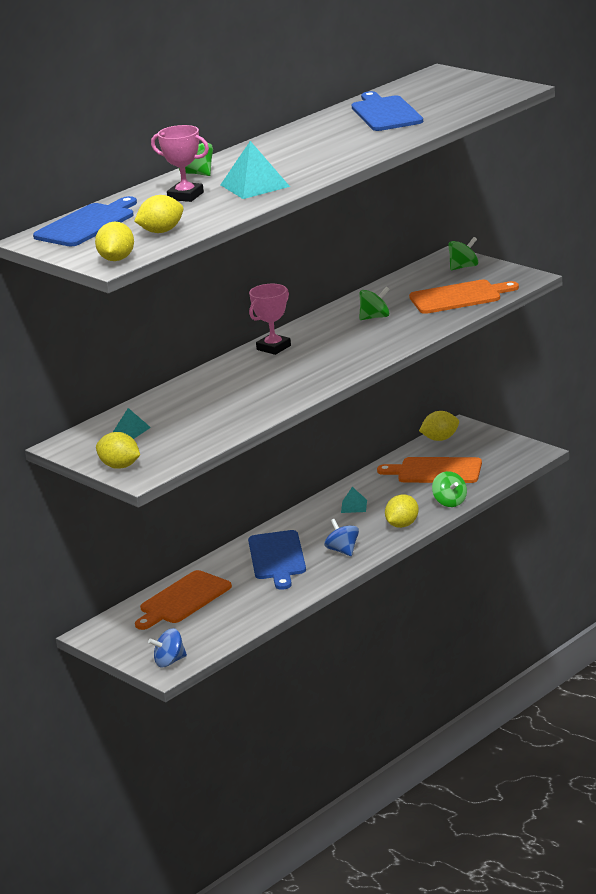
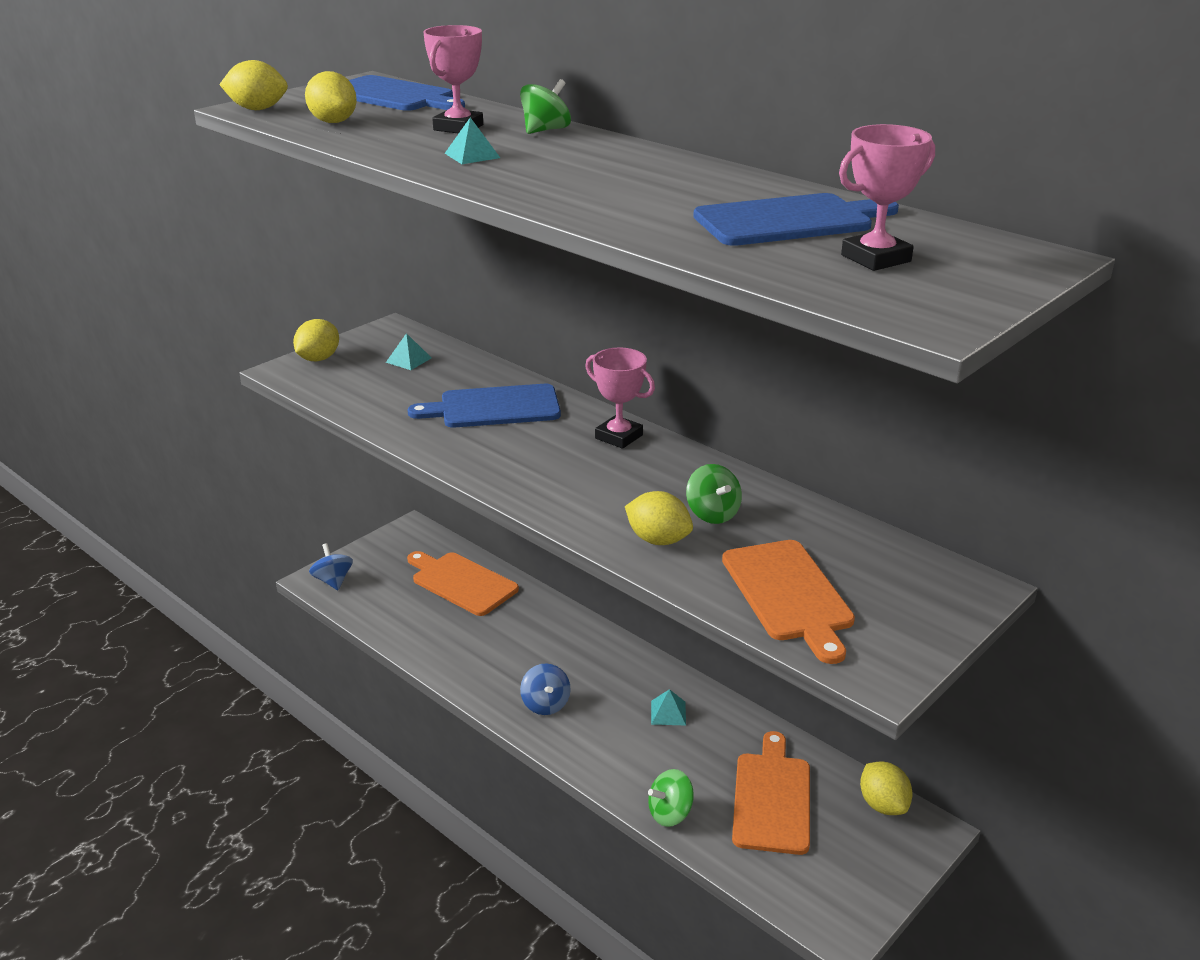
camera: 85 degrees right, 5 degrees up
turquoise pyramid [220,141,290,199] -> turquoise pyramid [444,117,500,164], size x0.55
blue cutting board [248,530,306,590] -> blue cutting board moved to [407,384,561,428]
blue spinning top [324,519,359,556] -> blue spinning top turned 105 degrees clockwise [520,663,570,715]
yellow lemon [385,494,419,528] -> yellow lemon moved to [625,491,693,545]
green spinning top [448,237,478,270] -> none
none -> pink trophy [839,124,935,271]

